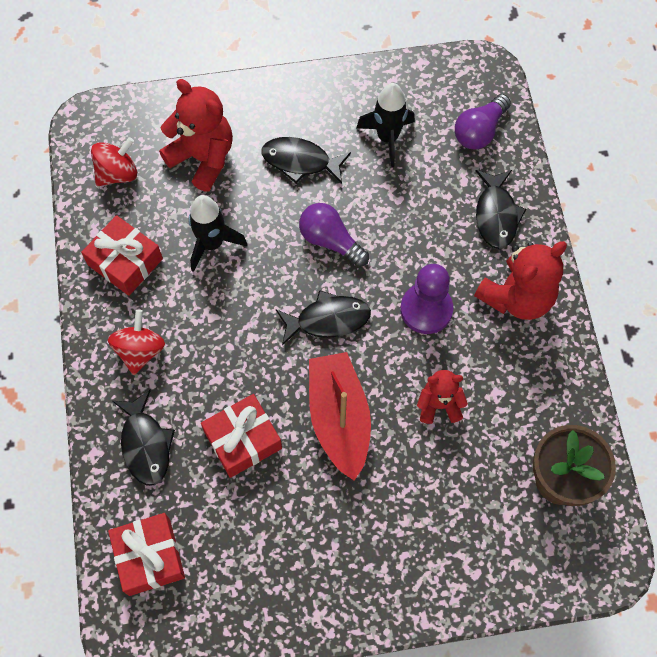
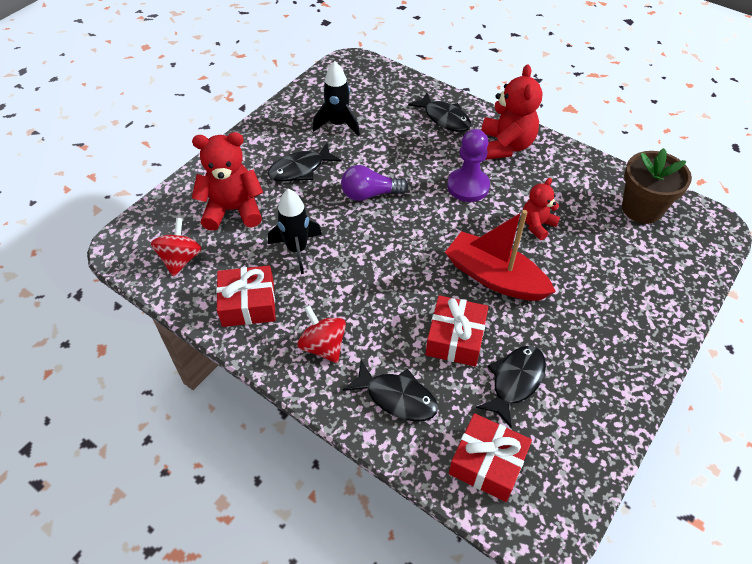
camera: 45 degrees left, 15 degrees down
black fish [276,290,371,345] -> black fish moved to [476,346,546,428]
purple light bulb [455,94,511,149] -> none

